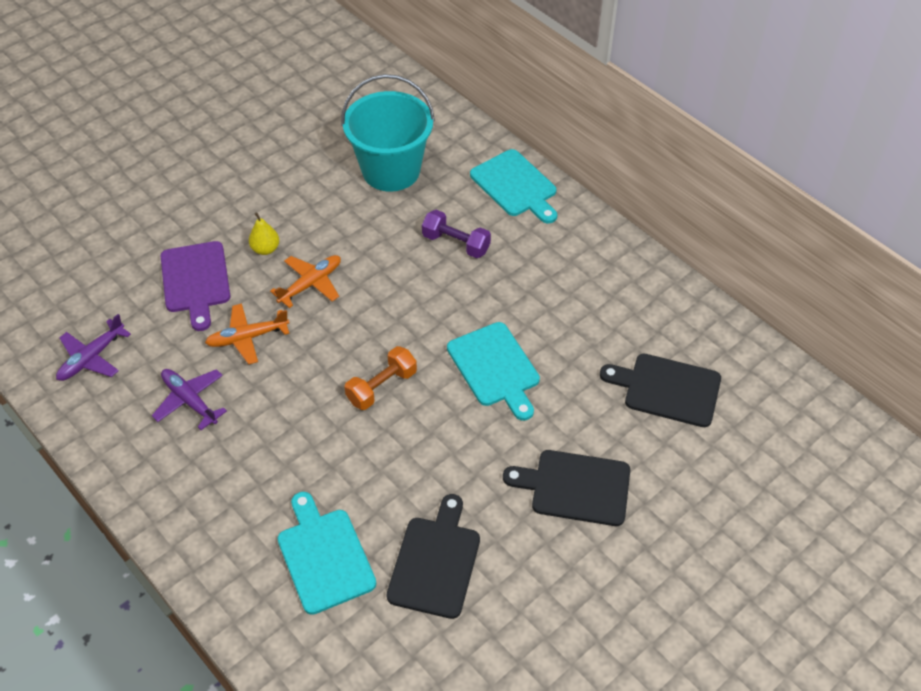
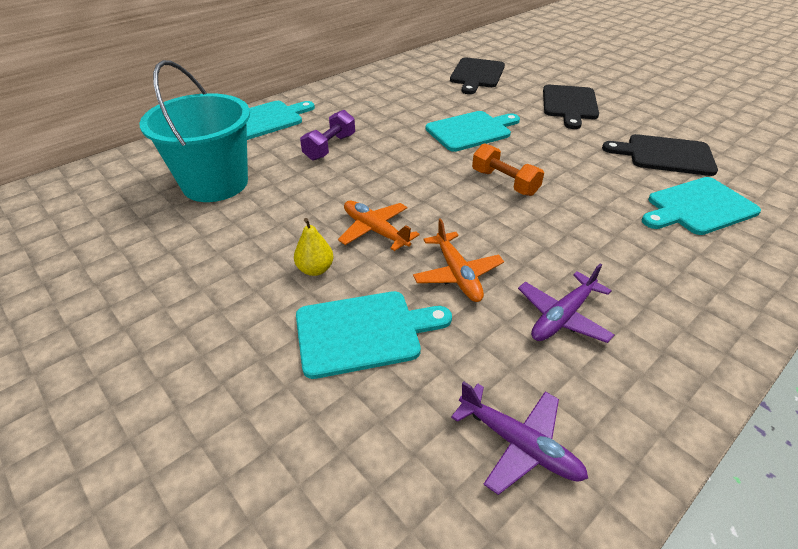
camera: 90 degrees left, 10 degrees down
purple cutting board [161,241,230,331] -> turquoise cutting board [296,291,452,379]

